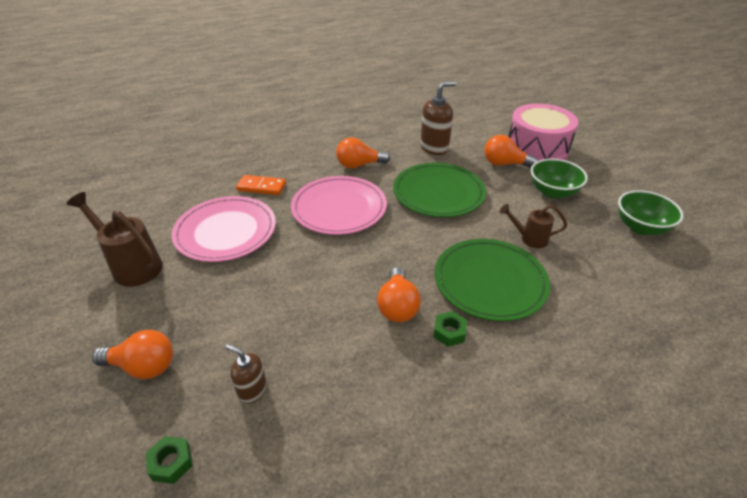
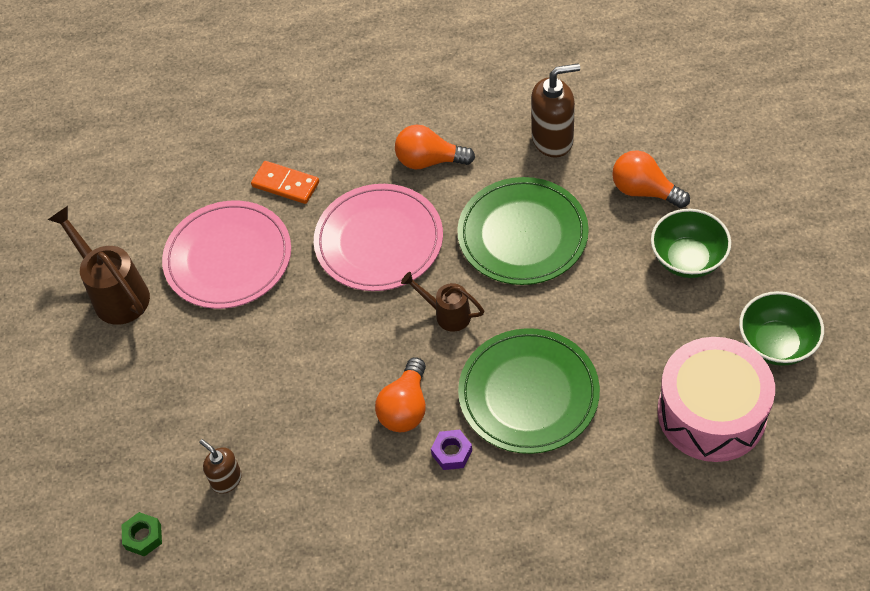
camera: 20 degrees right, 15 degrees up
orange light bulb [92,330,173,379] -> none
green nut [433,311,467,347] -> purple nut [431,430,472,470]
brown watering can [500,204,567,248] -> brown watering can moved to [401,272,484,332]
pink drum [508,104,578,161] -> pink drum moved to [658,337,775,462]

